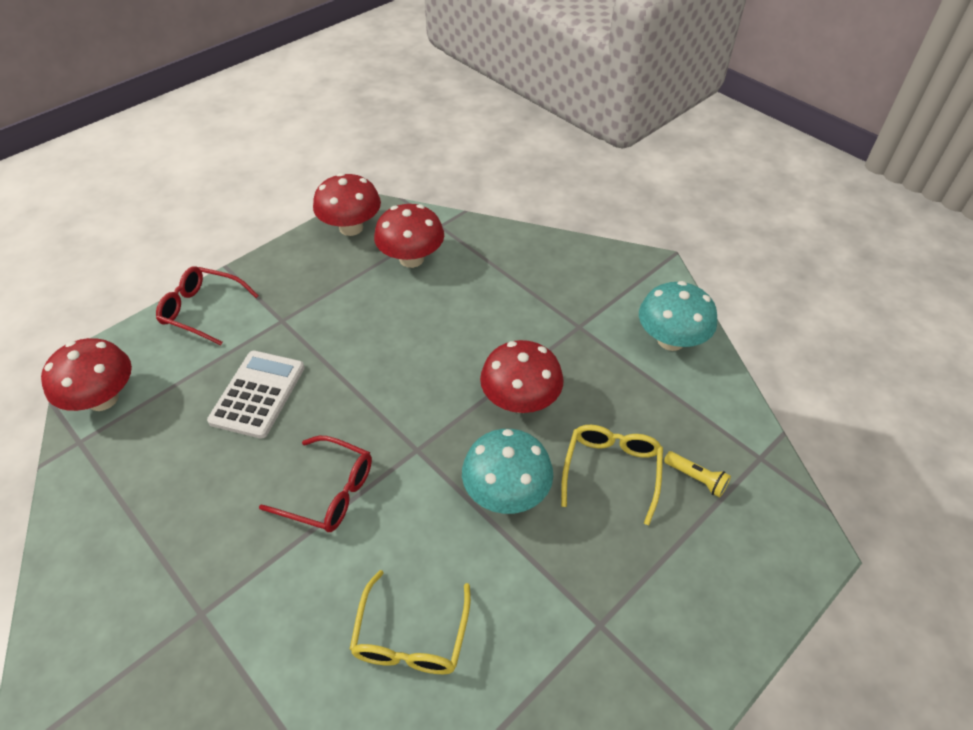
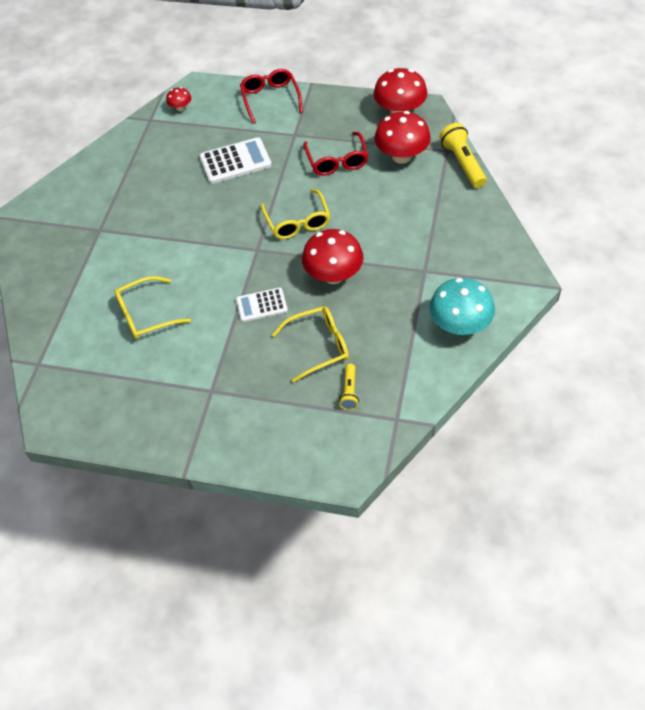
camera: 60 degrees right, 5 degrees up
red mushroom [41,338,132,411] -> red mushroom [166,87,191,111], size x0.49
red glasses [259,436,372,532] -> red glasses moved to [303,132,368,176]
turquoise mushroom [462,429,553,514] -> white calculator [236,287,288,322]
none -> yellow glasses [261,189,330,239]
none -> yellow flashlight [439,123,487,188]

